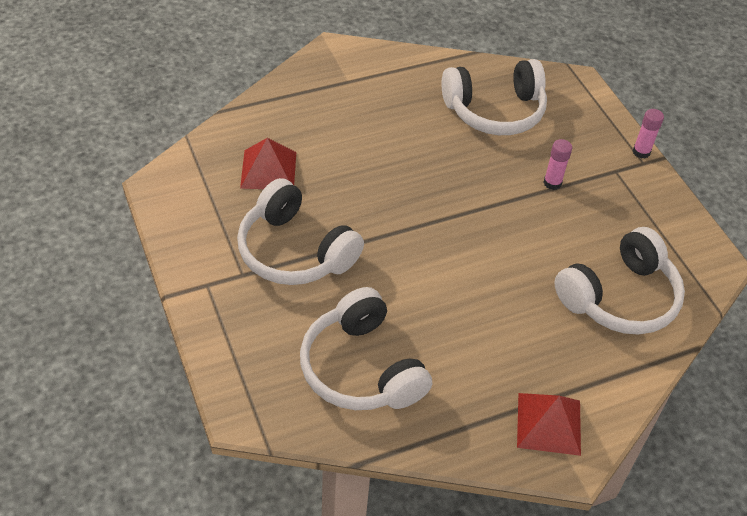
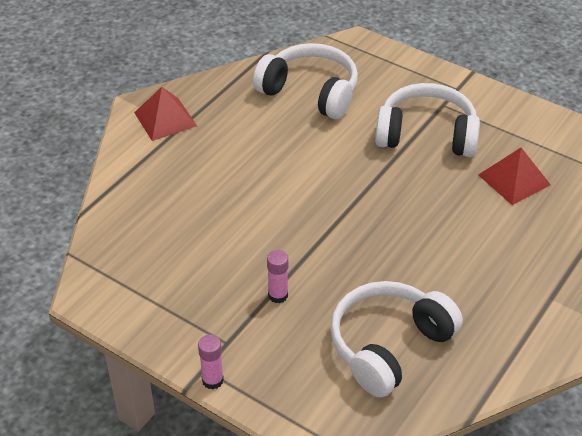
camera: 150 degrees right, 5 degrees down
white headphones [554,227,685,335] -> none

